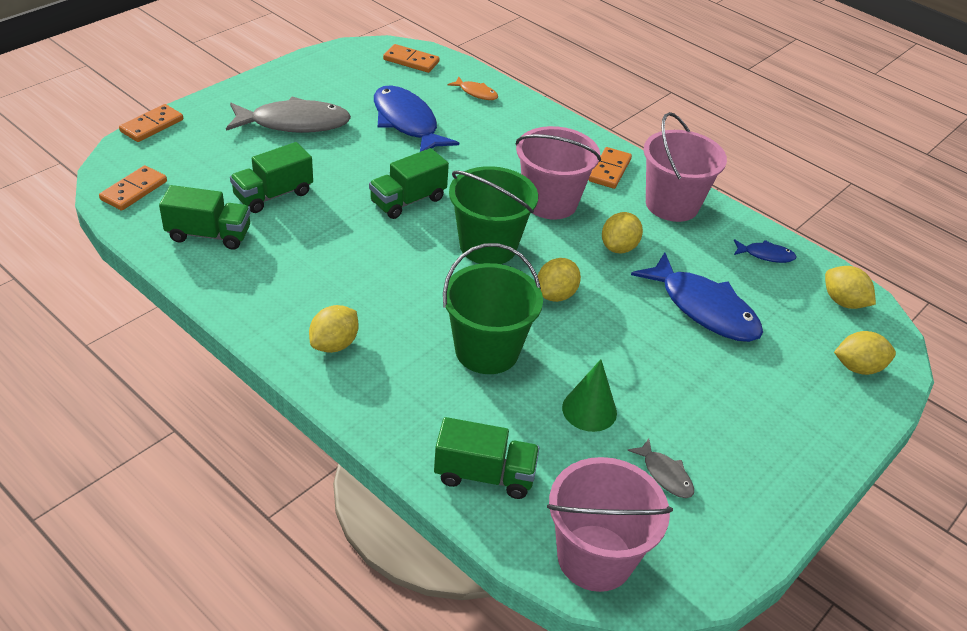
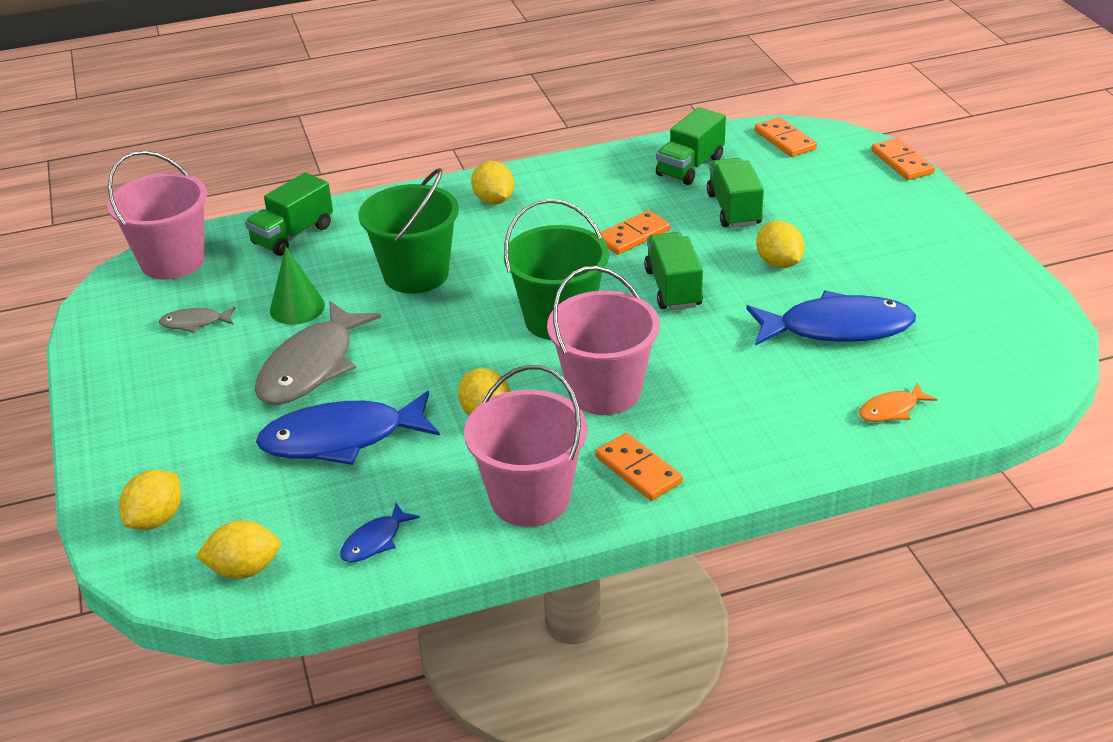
camera: 125 degrees right, 5 degrees down
grey fish [226,96,351,133] -> grey fish moved to [255,301,381,405]
orange domino [383,44,440,73] -> orange domino moved to [600,210,670,255]
yellow lemon [538,258,581,302] -> yellow lemon moved to [756,221,805,268]

